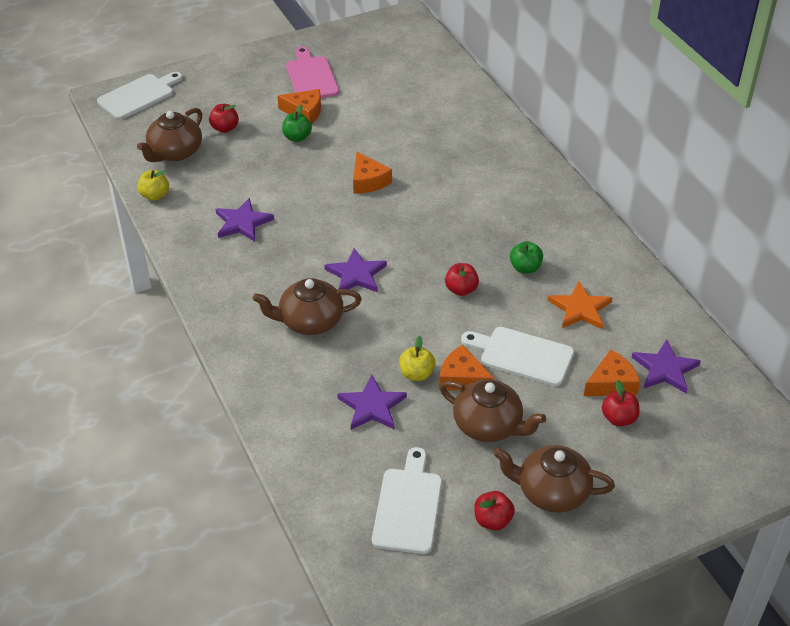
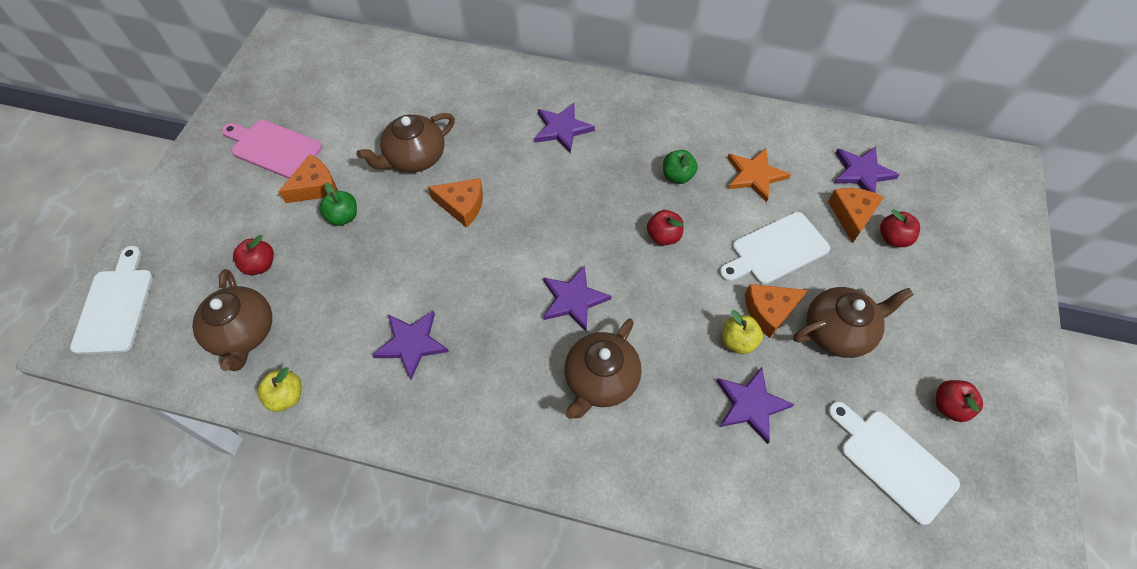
camera: 50 degrees left, 15 degrees up
brown teapot [494,445,615,513] -> brown teapot moved to [356,113,455,172]
none -> purple star [534,103,595,153]

